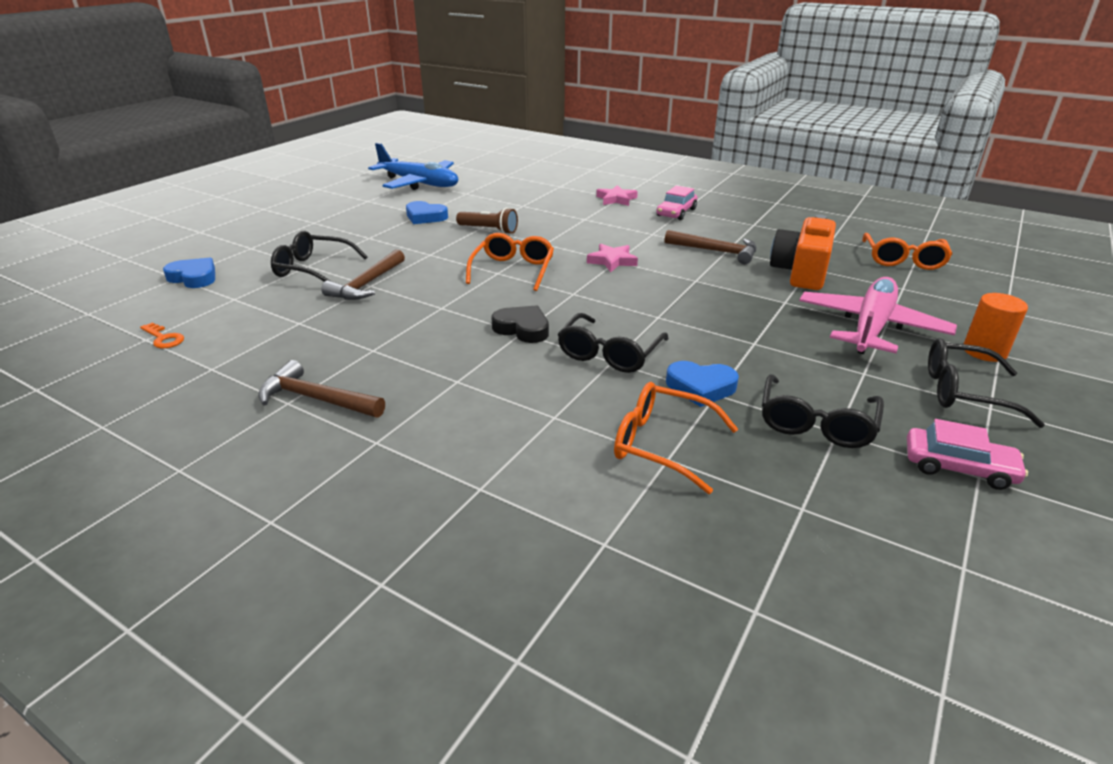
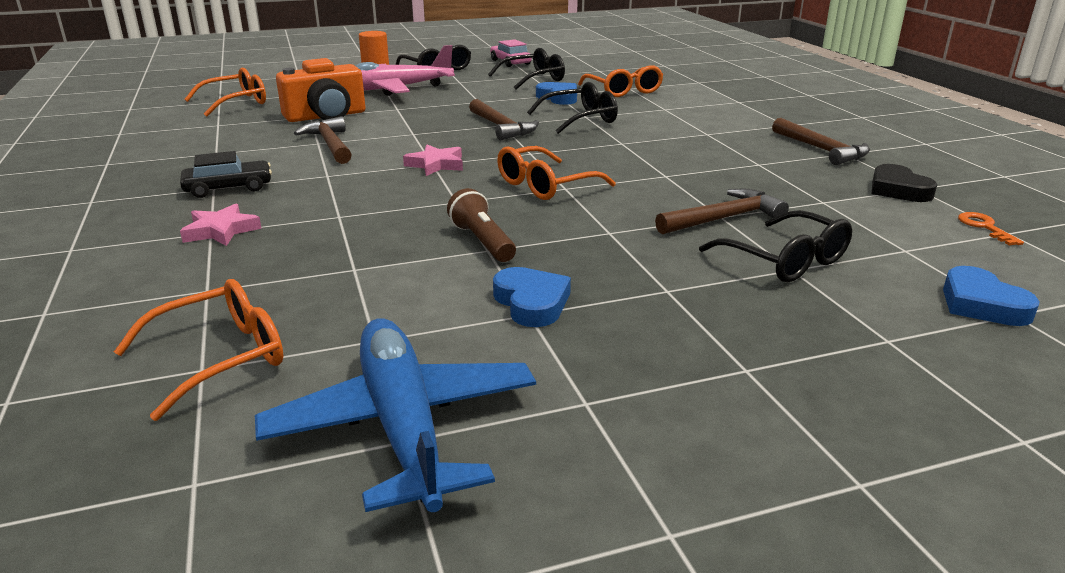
camera: 140 degrees left, 5 degrees down
black heart [491,305,549,343] -> black heart moved to [872,164,937,202]
pink car [656,186,697,220] -> black car [180,151,272,198]
none -> orange glasses [114,279,283,421]
none -> brown hammer [469,99,539,140]

